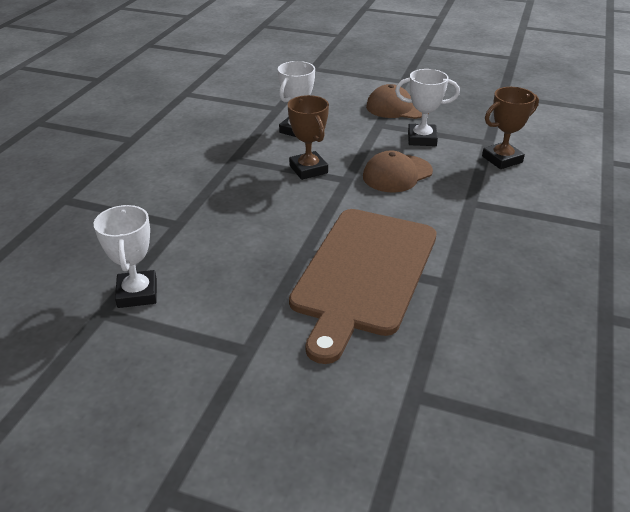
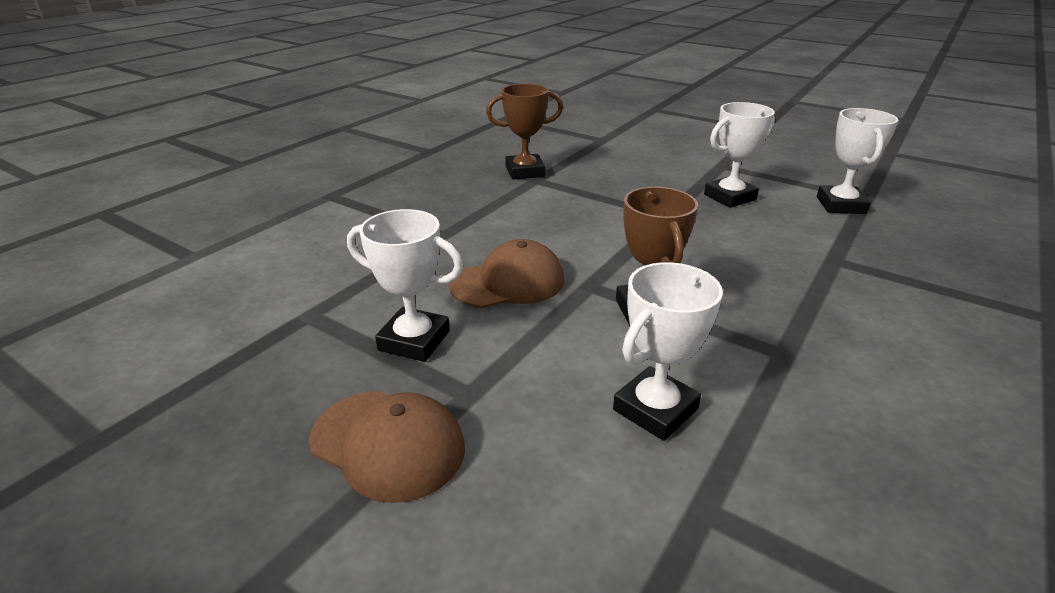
camera: 165 degrees left, 5 degrees down
brown cutting board [289,209,437,364] -> none
brown trophy [482,87,539,169] -> brown trophy moved to [486,84,563,180]
none -> white trophy [704,102,775,208]

